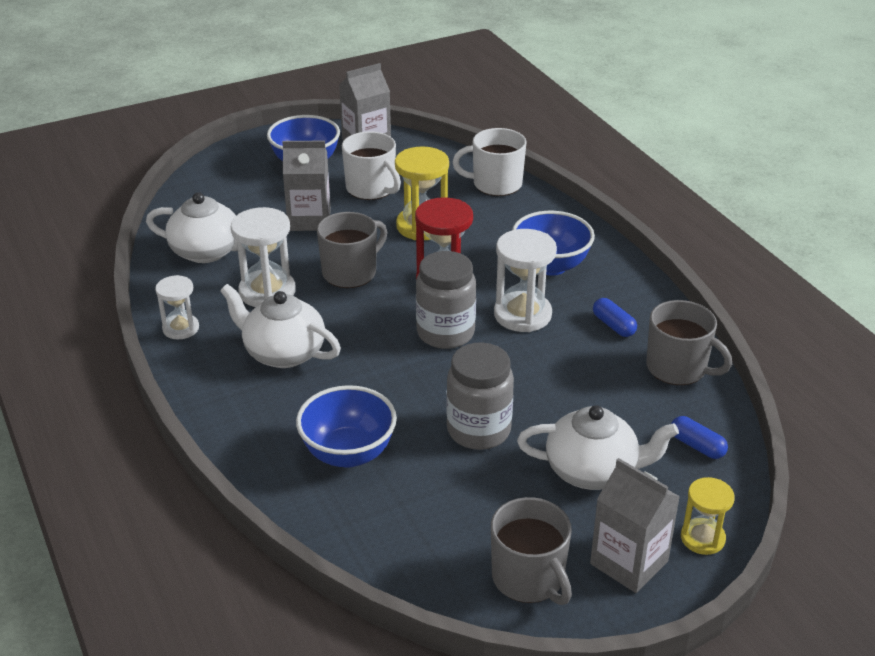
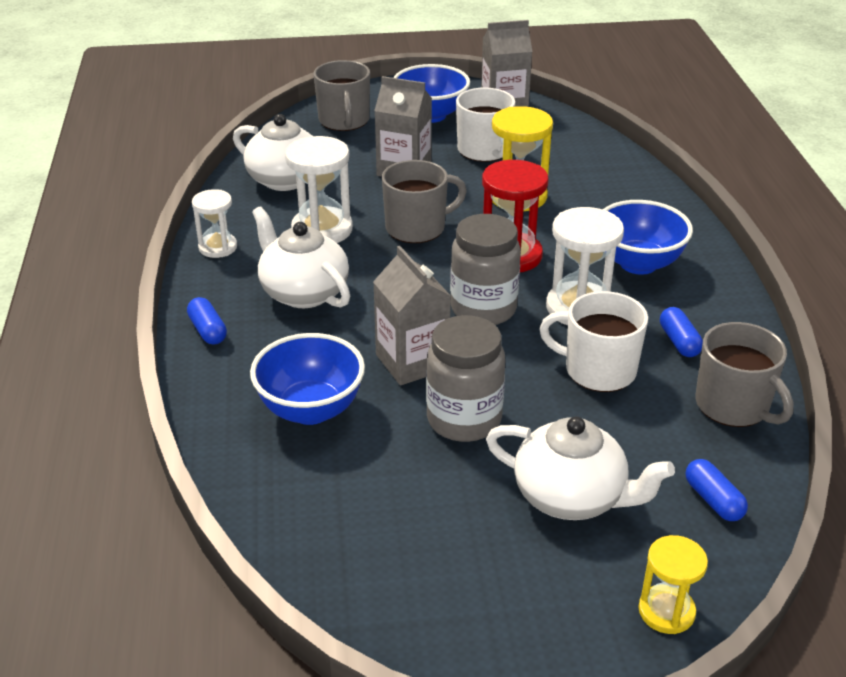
camera: 20 degrees right, 0 degrees up
white mug [453,128,527,196] -> white mug moved to [539,291,648,392]
grey mug [491,497,572,605] -> grey mug moved to [314,60,370,131]
grey carton [590,458,680,593] -> grey carton moved to [373,246,451,386]
none -> blue capsule [187,297,227,345]

